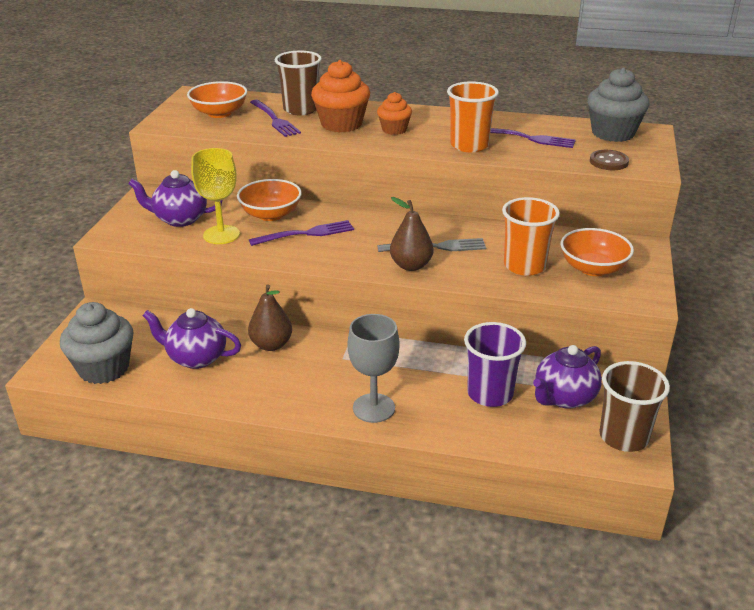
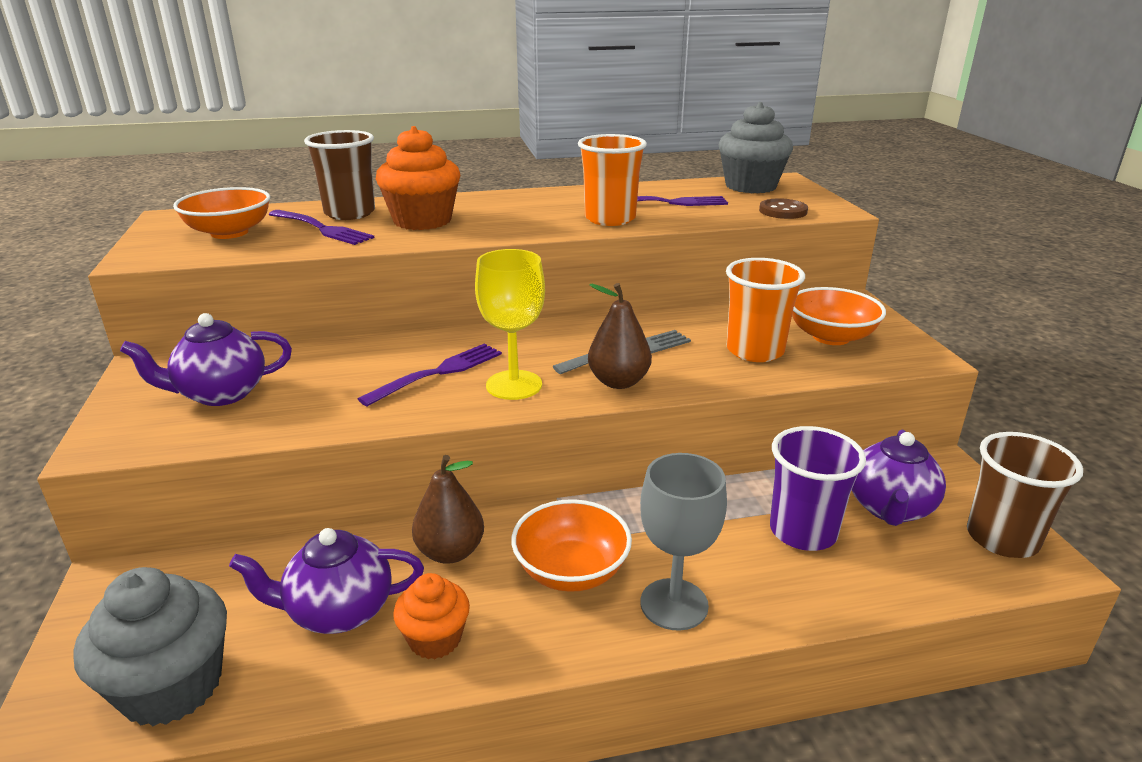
camera: 25 degrees left, 5 degrees down
yellow goblet [191,148,240,244] -> yellow goblet moved to [475,249,545,400]
orange bowl [237,179,302,221] -> orange bowl moved to [511,499,632,592]
orange cupcake [377,92,412,135] -> orange cupcake moved to [393,573,470,659]

